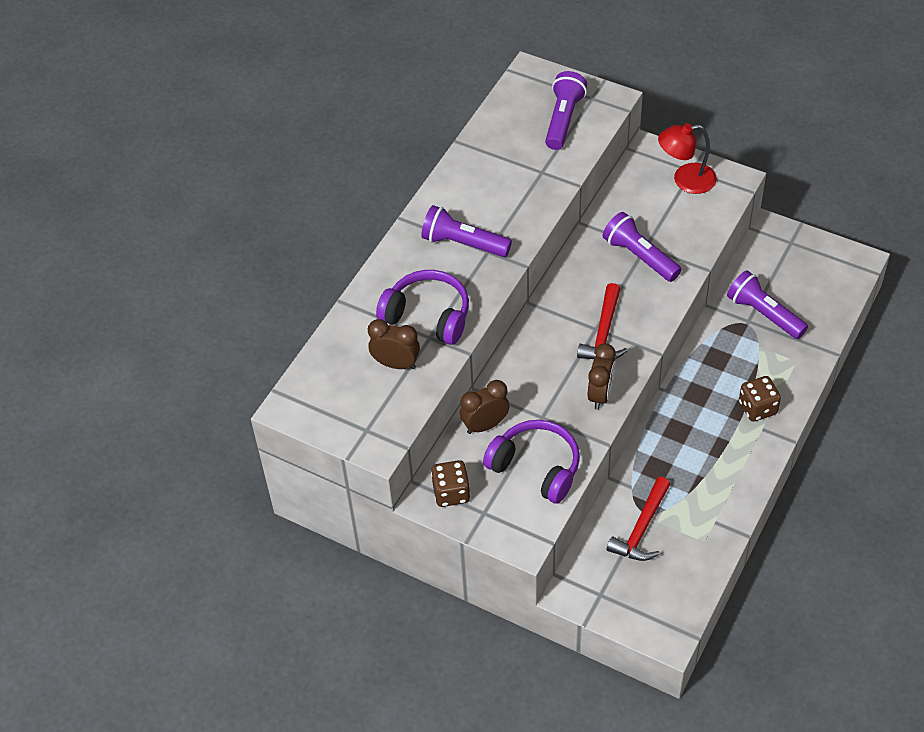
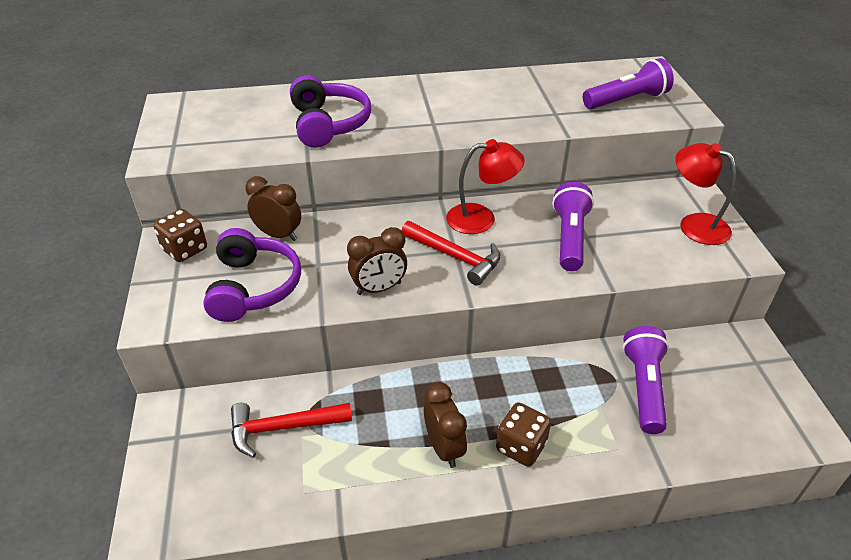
camera: 50 degrees right, 10 degrees down
brown clock [368,319,420,369] -> brown clock moved to [424,382,467,468]
purple flashlight [421,205,512,257] -> none
red hammer [577,283,627,359] -> red hammer turned 120 degrees counterclockwise [402,221,501,286]
none -> red lamp [446,139,525,234]

